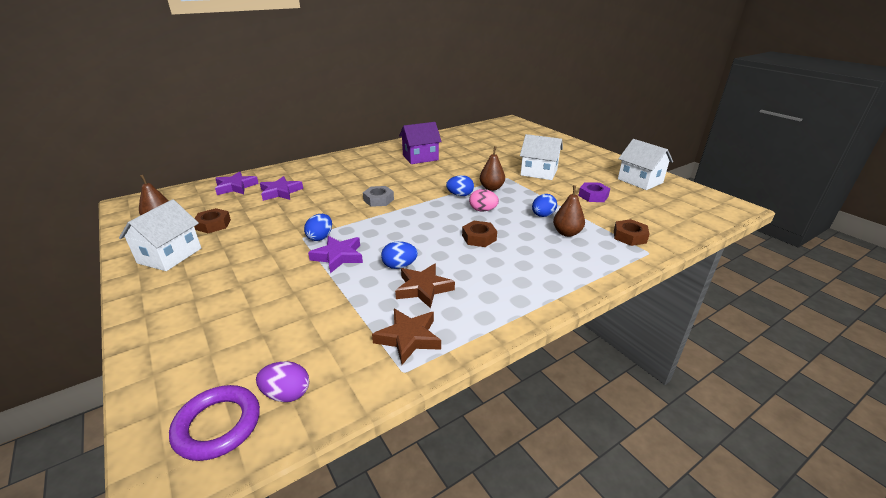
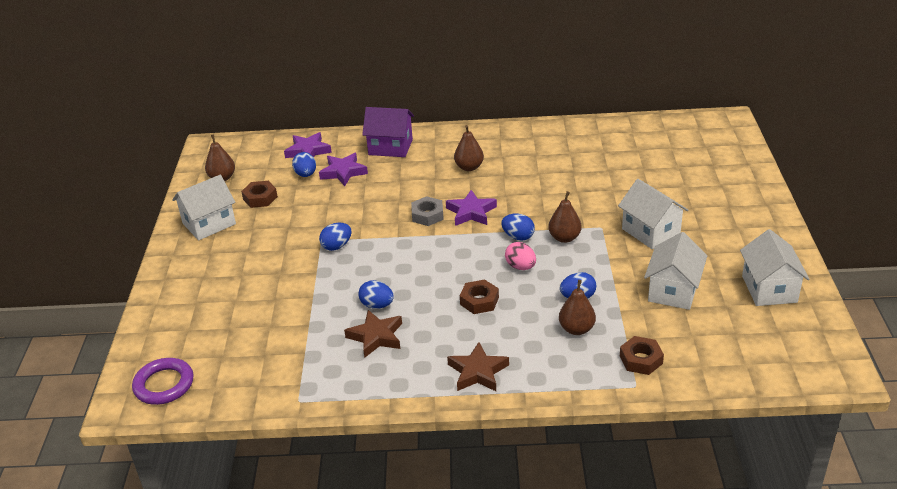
camera: 35 degrees right, 5 degrees up
purple egg [256,361,309,402] -> none
purple star [308,236,363,273] -> purple star moved to [446,190,497,226]
brown star [372,309,441,365] -> brown star moved to [447,342,509,391]
purple house [399,122,442,164] -> purple house moved to [362,107,414,157]
purple nut [578,182,610,202] -> white house [644,232,707,310]
none -> blue egg [292,152,316,177]
none -> brown pear [454,125,484,171]

